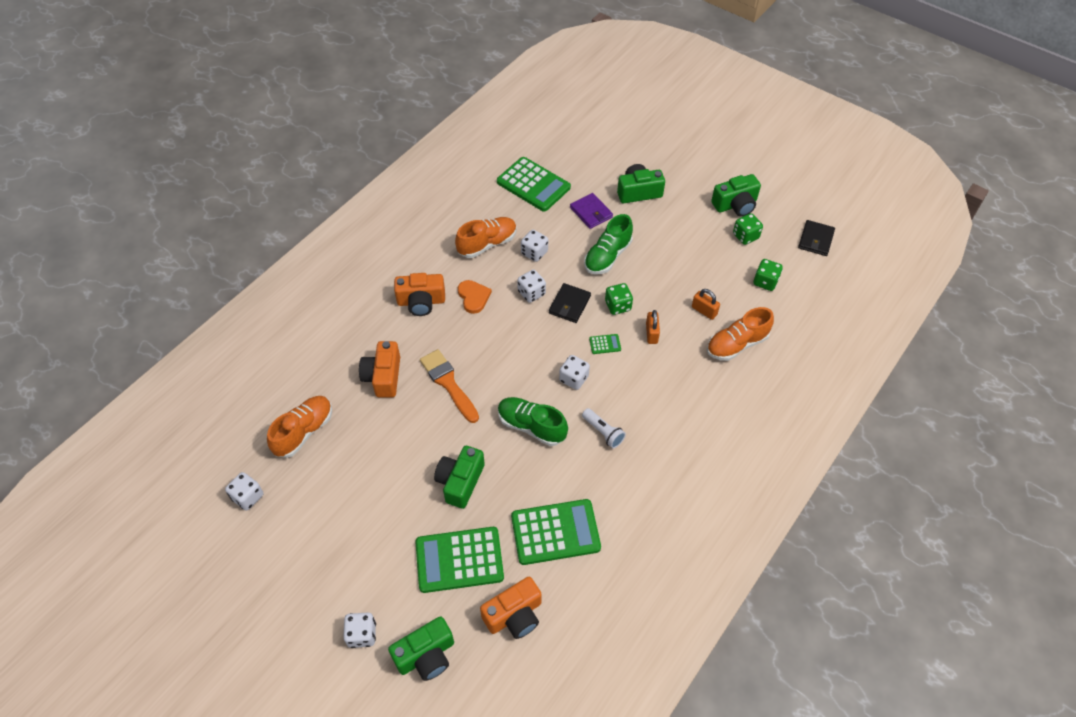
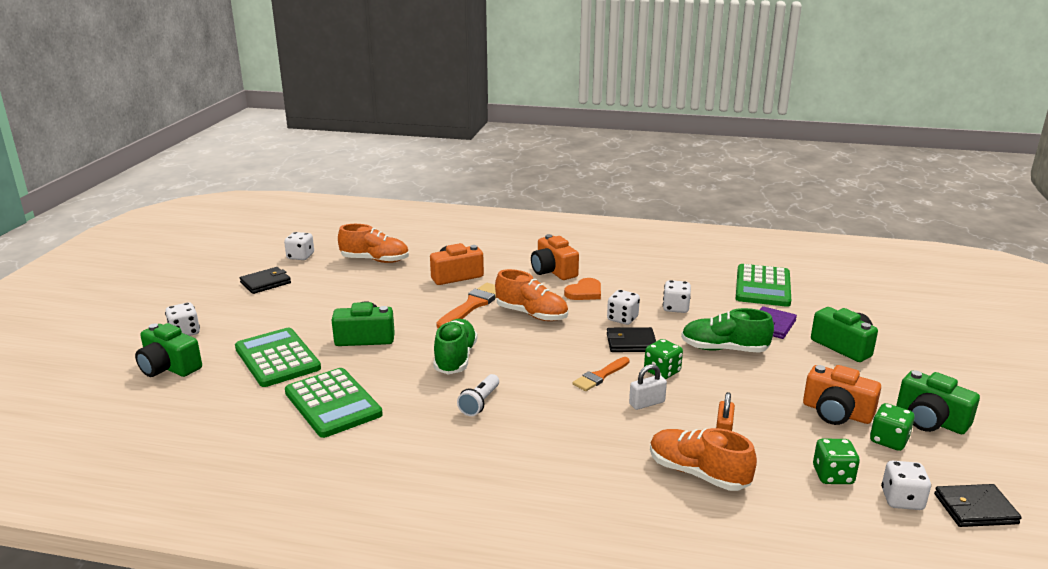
camera: 65 degrees right, 30 degrees down
orange shoe [455,217,517,258] -> orange shoe moved to [495,269,568,321]
orange camera [480,577,542,639] -> orange camera moved to [803,365,881,425]
white dice [559,355,590,390] -> white dice moved to [881,461,931,510]
green calculator [589,334,621,354] -> orange brush [572,357,630,391]
orange padlock [646,310,660,344] -> white padlock [629,364,667,410]
none -> black wallet [240,267,291,294]

